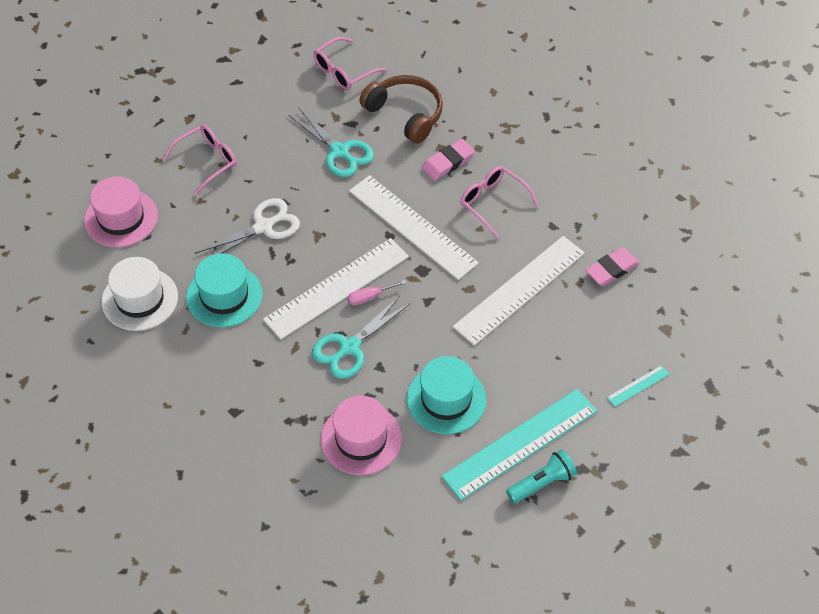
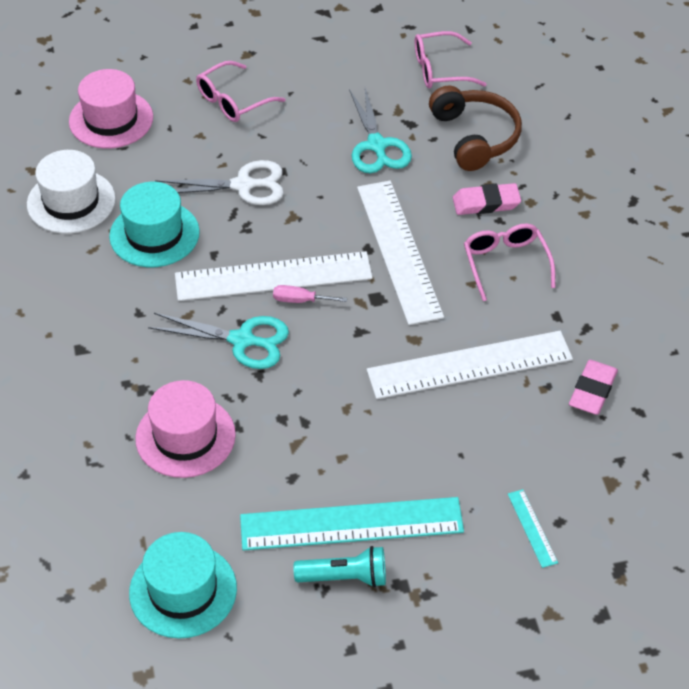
camera: 30 degrees right, 5 degrees down
pink glasses [162,125,237,195] -> pink glasses turned 150 degrees clockwise [196,61,285,122]
turquoise scissors [312,296,410,379] -> turquoise scissors turned 150 degrees counterclockwise [148,313,289,369]
turquoise hat [407,356,487,434] -> turquoise hat moved to [129,532,237,639]
pink eraser [585,247,640,286] -> pink eraser turned 60 degrees counterclockwise [569,360,618,415]
turquoise ruler [607,365,669,407] -> turquoise ruler turned 75 degrees clockwise [508,489,558,568]

